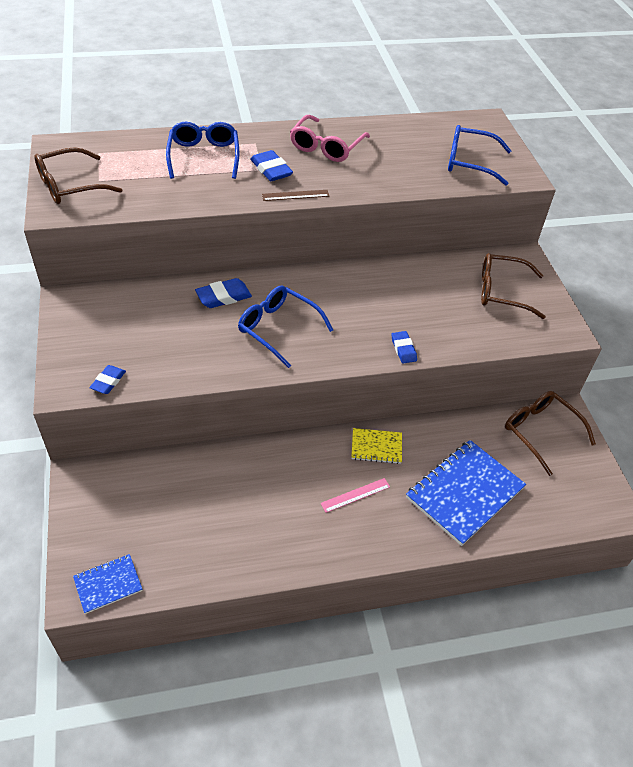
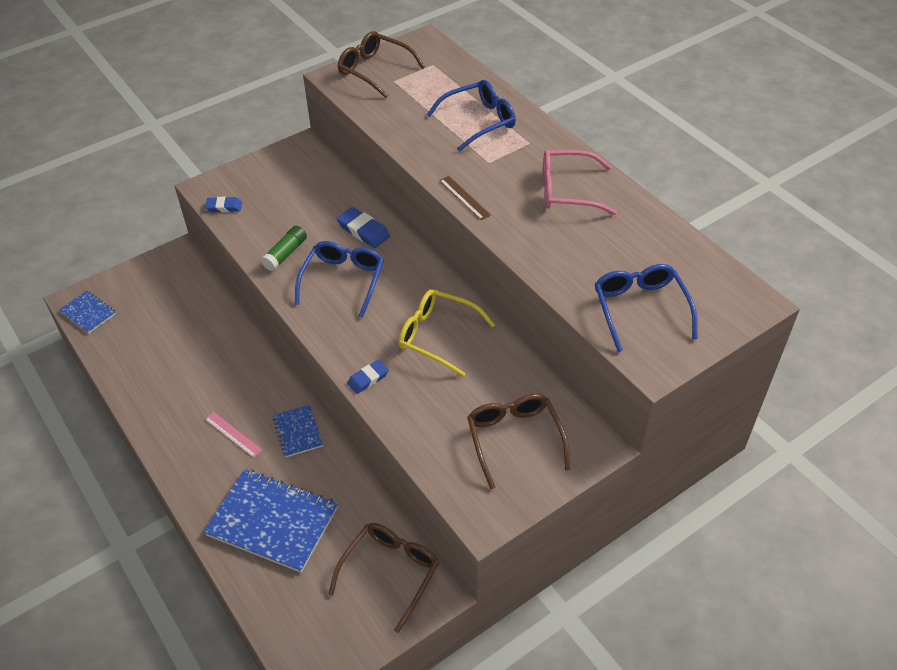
camera: 70 degrees right, 0 degrees up
blue eraser [250,150,293,181] -> none
yellow notebook [351,428,402,464] -> blue notebook [273,405,323,457]
none -> green glue stick [261,226,307,271]
none -> yellow glasses [398,289,495,377]

